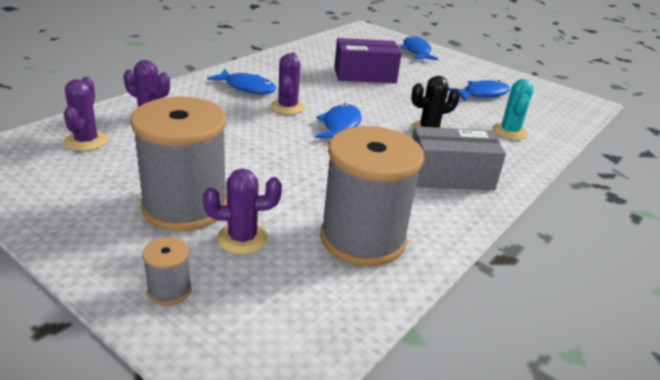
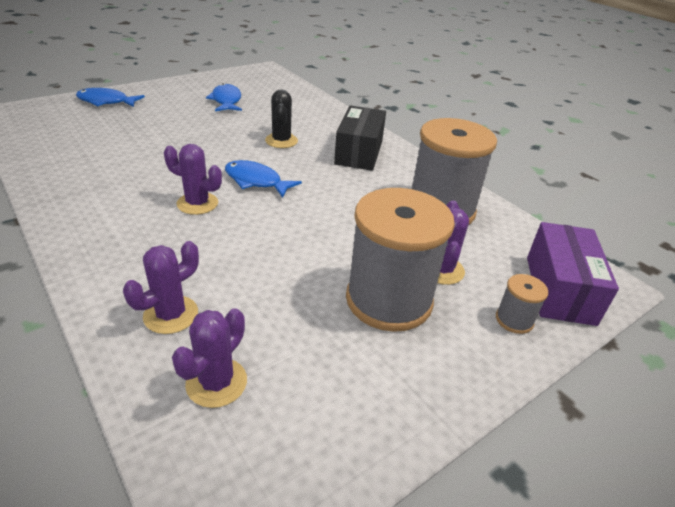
camera: 75 degrees left, 5 degrees up
purple cactus [64,77,108,151] -> purple cactus turned 75 degrees counterclockwise [172,308,247,408]
blue fish [207,69,276,94] -> none
purple box [334,38,402,83] -> purple box moved to [527,222,619,326]
grey box [412,126,506,190] -> black box [334,106,386,171]
turquoise cactus [493,79,534,140] -> none

